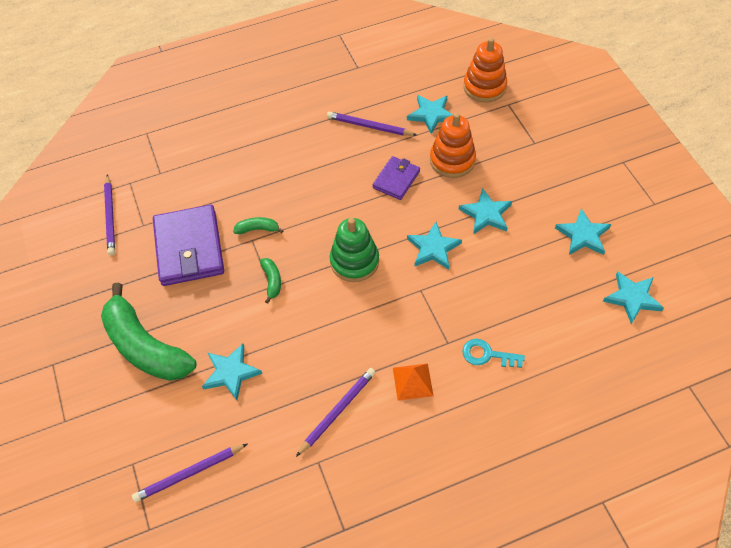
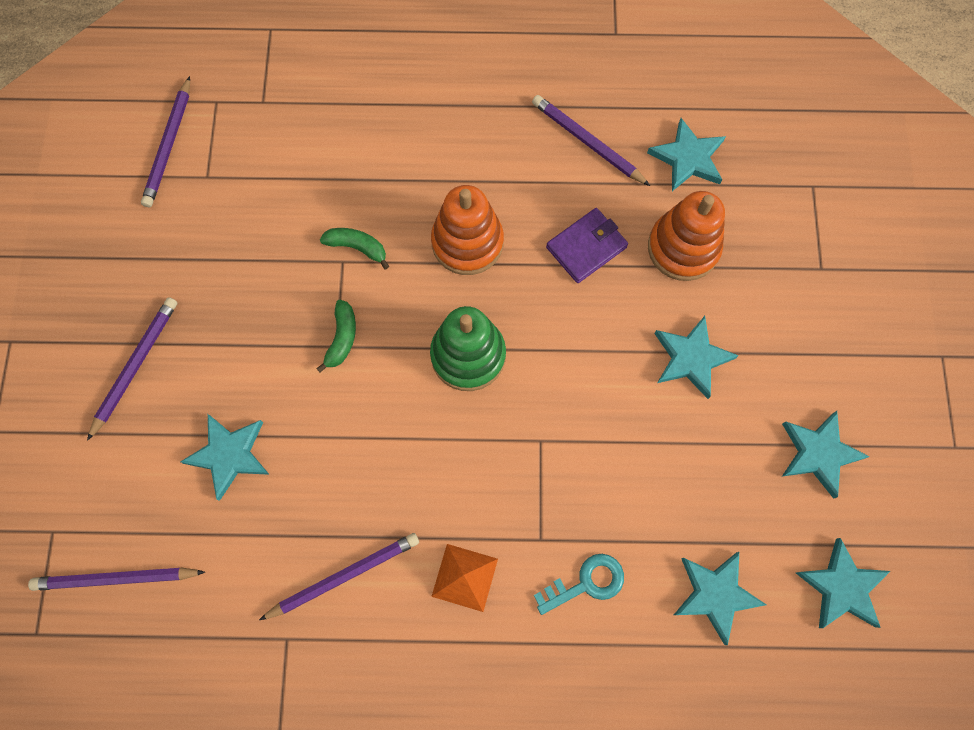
camera: 20 degrees right, 15 degrees up
green banana [101,282,197,381] -> purple pencil [87,297,177,441]
purple wallet [153,204,224,286] -> none
turquoise star [407,222,462,270] -> turquoise star moved to [674,552,766,645]
turquoise key [462,339,525,368] -> turquoise key turned 120 degrees clockwise [534,554,624,615]
orange stacking toy [464,37,507,103] -> orange stacking toy moved to [431,185,504,275]

